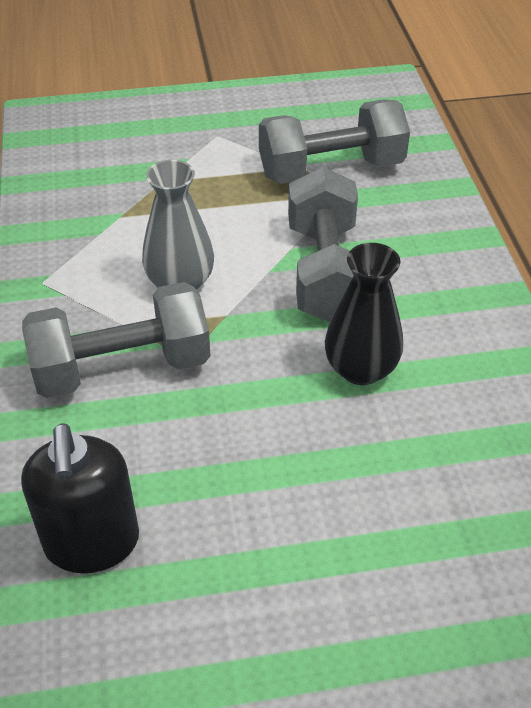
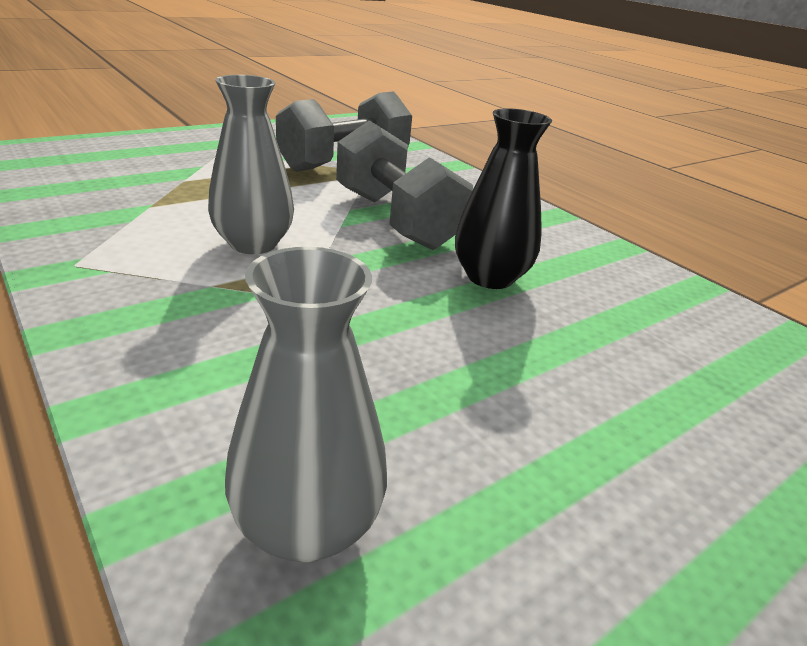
camera: 30 degrees left, 15 degrees down
black soap dispenser [21,423,139,573] -> grey vase [225,247,387,562]
grey dumbbell [22,282,211,398] -> none

